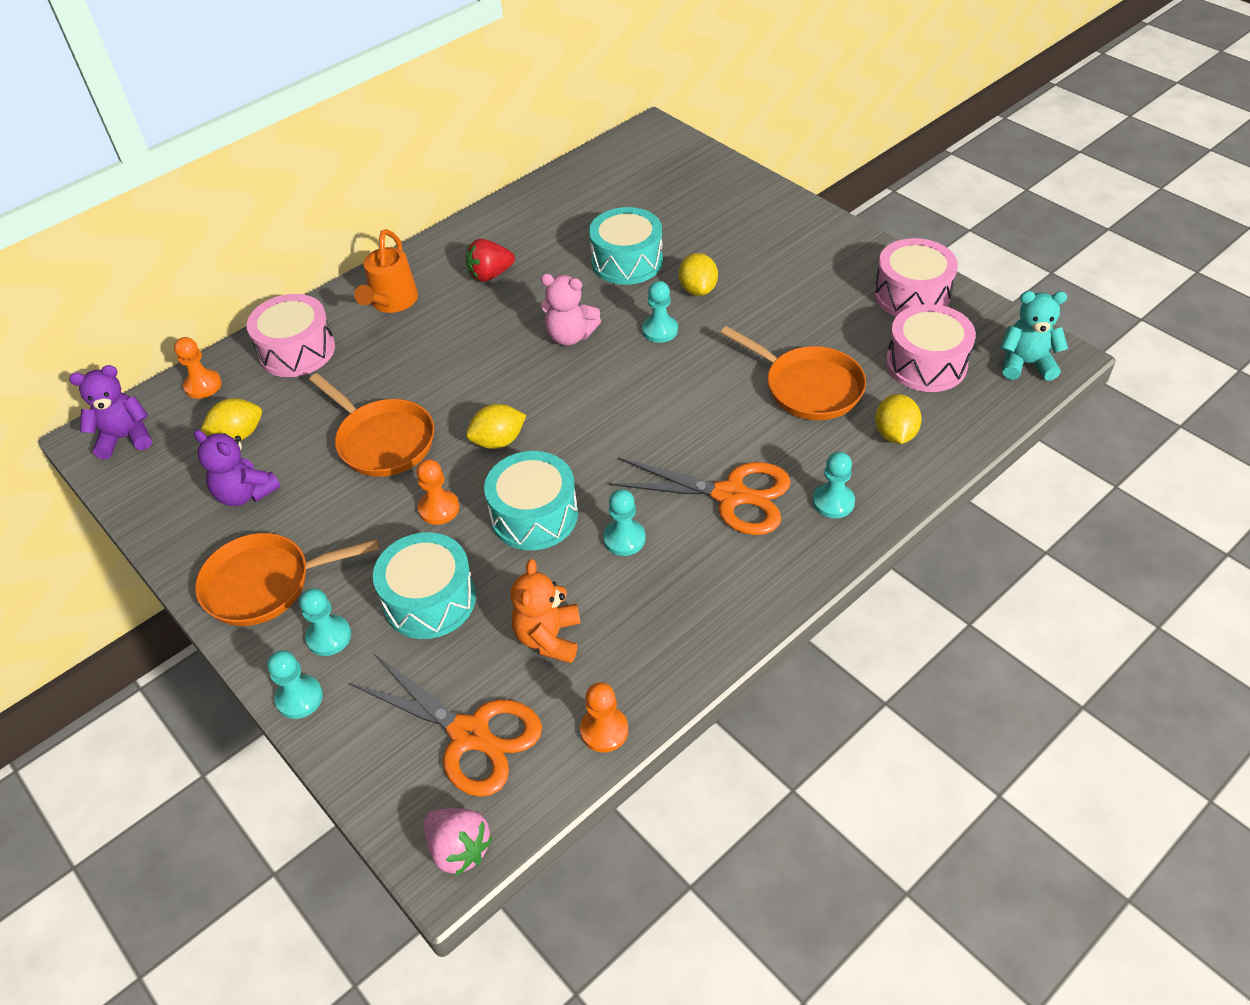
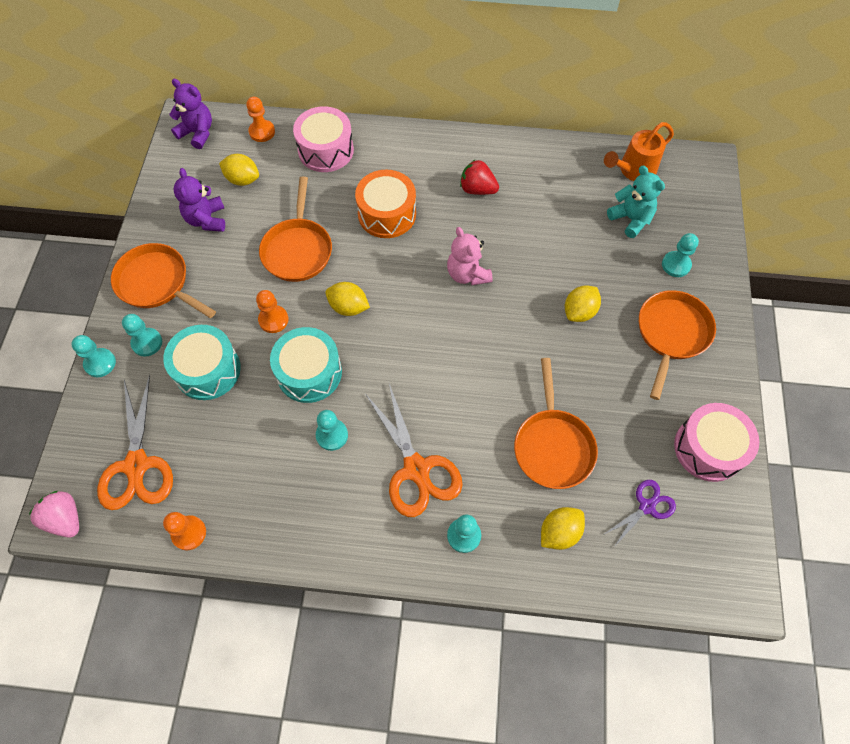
camera: 45 degrees right, 15 degrees up
orange watering can [354,229,418,313] -> orange watering can moved to [604,122,674,181]
pink strawberry [424,808,492,876] -> pink strawberry turned 135 degrees clockwise [29,491,79,538]
orange teddy bear [511,559,580,663] -> none
turquoise drum [589,207,663,285] -> none
turquoise pawn [642,281,678,343] -> turquoise pawn moved to [662,233,699,277]
pink drum [886,304,976,392] -> purple scissors [603,480,676,547]
turquoise teddy bear [1000,291,1068,381] -> turquoise teddy bear moved to [607,166,665,238]
none -> orange drum [355,170,416,238]
none -> orange pan [639,290,716,400]

